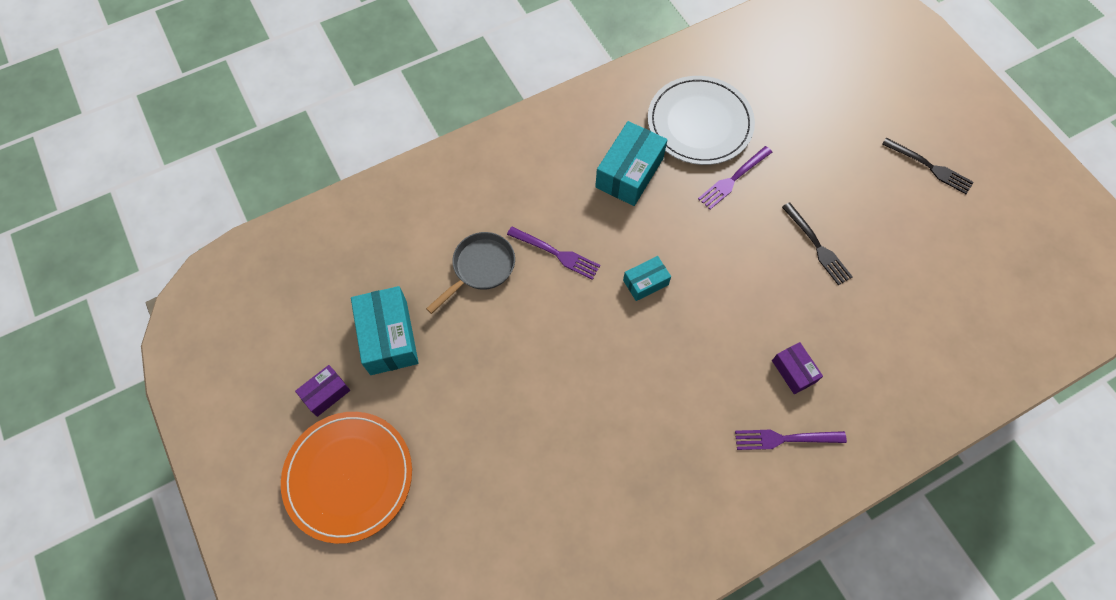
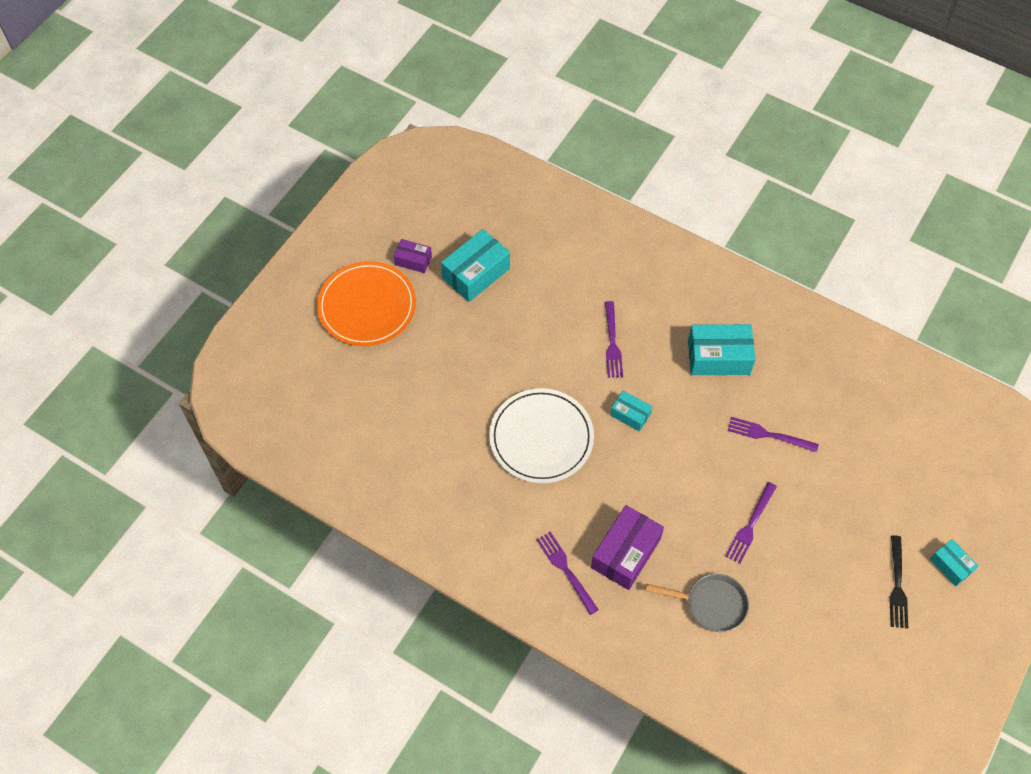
camera: 60 degrees right, 5 degrees down
grey pan [426,232,515,314] -> grey pan moved to [645,574,749,632]
white plate [648,76,755,165] -> white plate moved to [489,388,594,483]
purple box [772,342,823,394] -> purple box [591,505,664,590], size x1.80
black fork [782,202,853,285] -> purple fork [725,482,777,564]
none -> turquoise box [930,539,979,586]

